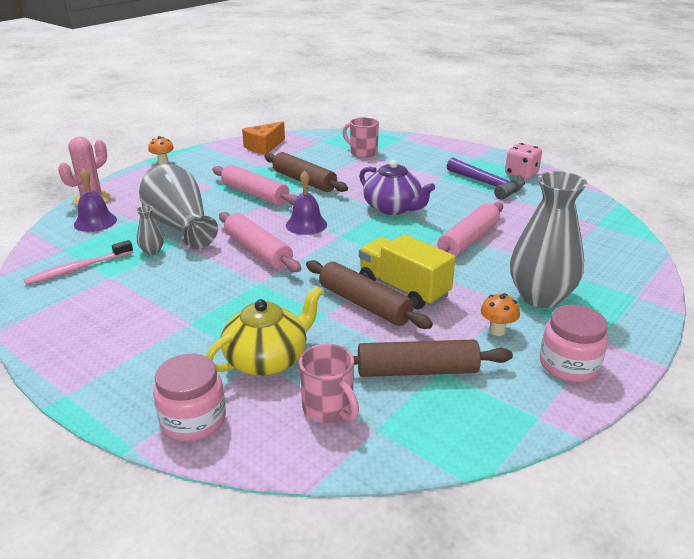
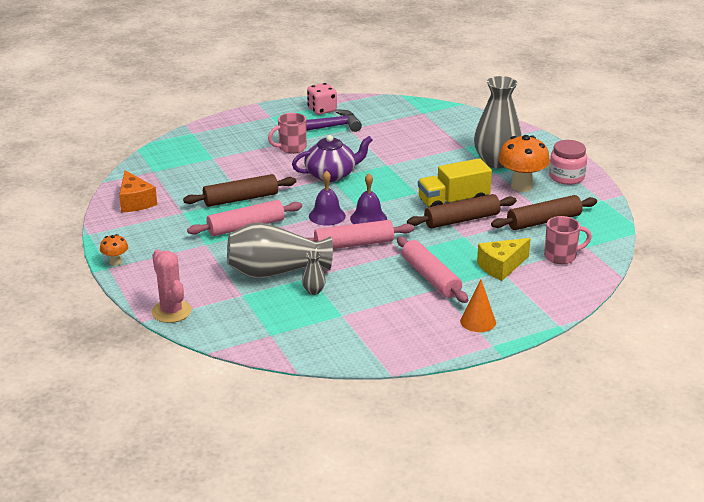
camera: 65 degrees left, 0 degrees up
pink toothbrush [24,240,133,285] -> none
purple bell [74,168,117,232] -> purple bell moved to [350,173,387,224]
pink jar [153,354,226,441] -> none
yellow teapot [206,286,323,376] -> yellow cheese [477,238,531,281]
pink mug [343,117,379,158] -> pink mug moved to [268,113,307,154]
brown rolling pin [353,340,513,377] -> brown rolling pin turned 45 degrees clockwise [491,195,597,230]
pink rolling pin [437,202,503,257] -> pink rolling pin moved to [397,236,468,303]
orange mushroom [481,293,520,336] -> orange mushroom [498,135,550,192], size x2.00
none -> orange cone [460,280,496,332]

